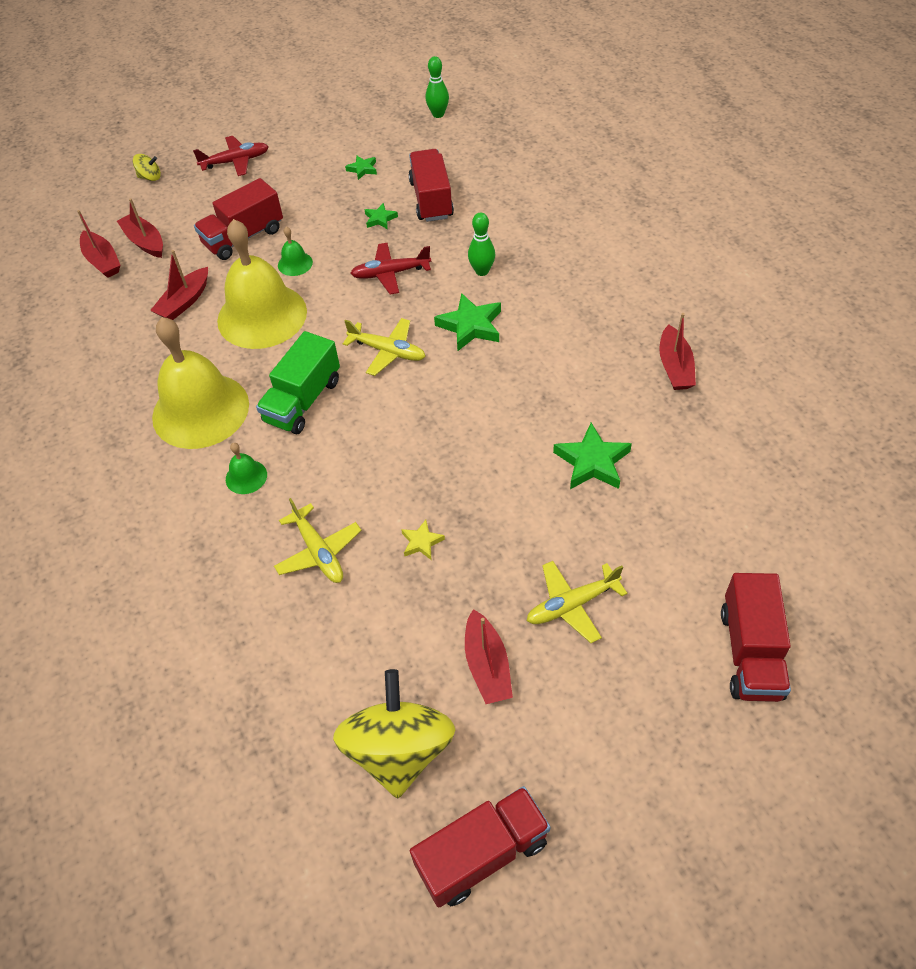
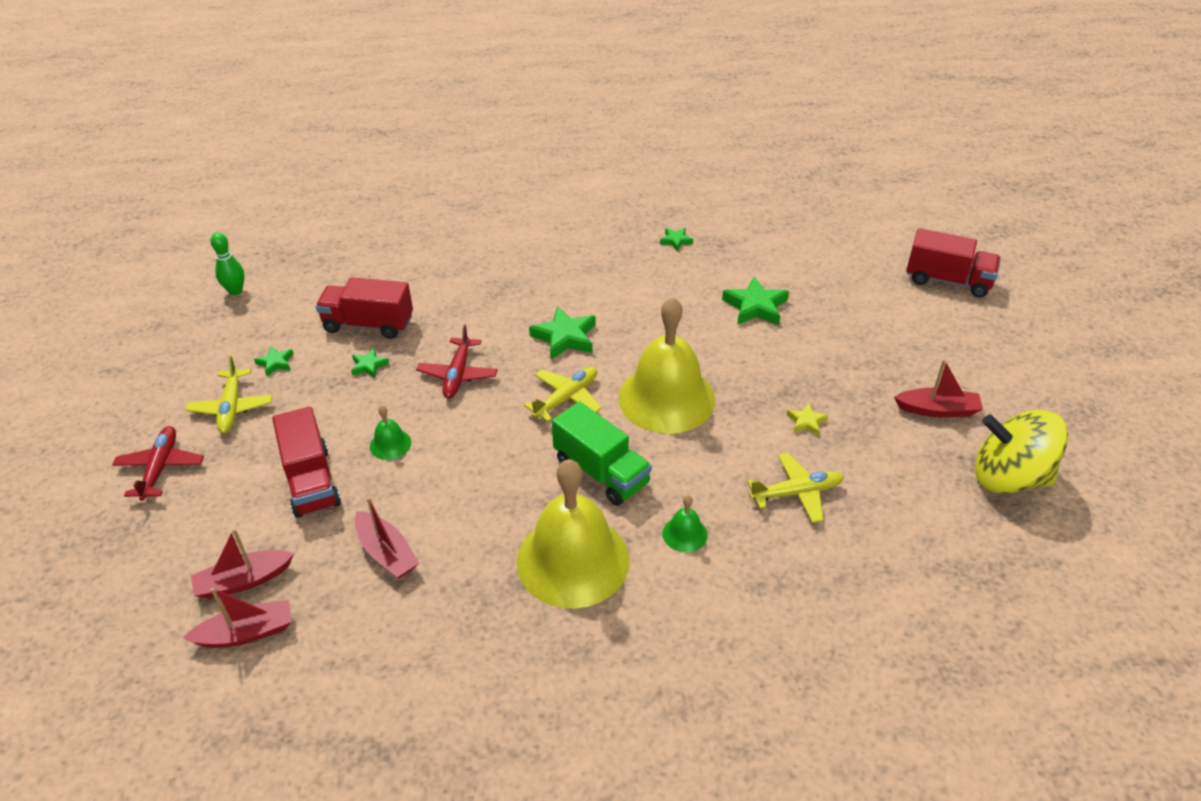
camera: 75 degrees left, 10 degrees down
yellow spinning top [133,154,161,181] -> none
yellow bell [217,219,307,349] -> yellow bell moved to [618,296,715,434]
red truck [410,786,550,907] -> none
green bowling pin [468,213,495,276] -> none
yellow plane [527,561,628,643] -> yellow plane moved to [186,356,272,433]
red boat [659,313,696,390] -> green star [660,228,693,251]

